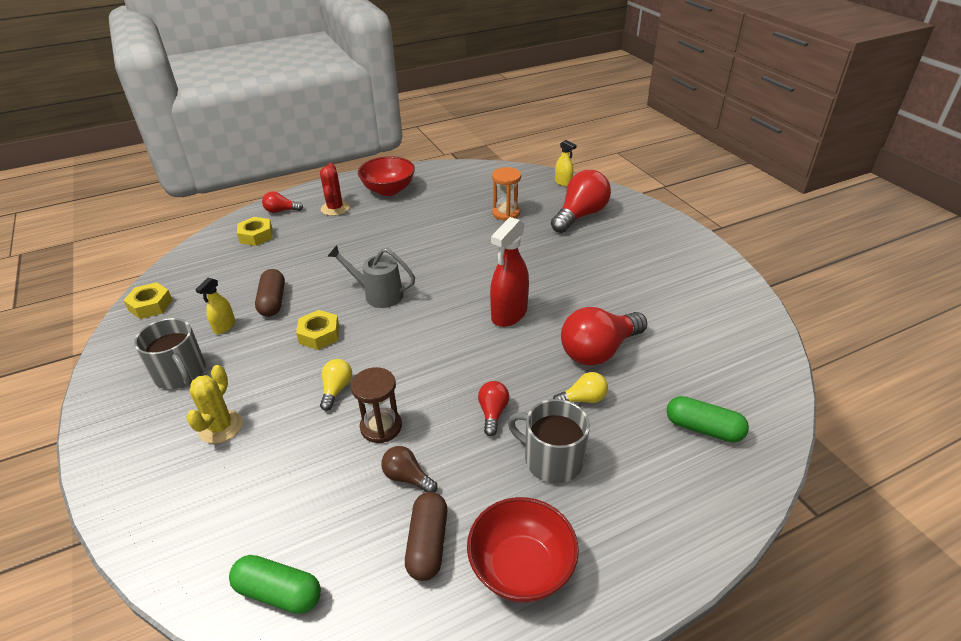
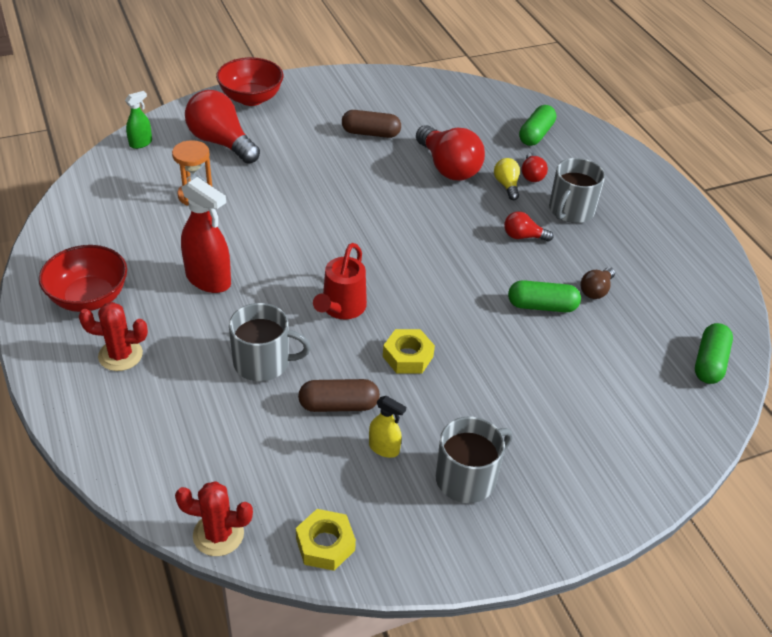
camera: 90 degrees left, 5 degrees up
yellow cactus [186,365,243,444] -> none
yellow nut [237,217,273,246] -> none
red light bulb [262,191,303,213] -> red light bulb moved to [521,152,548,182]
yellow light bulb [320,359,352,411] -> none
grey watering can [327,245,415,308] -> red watering can [313,243,367,319]
brown hourglass [351,367,402,443] -> green capsule [508,280,581,312]
brown capsule [405,492,447,581] -> brown capsule moved to [342,110,401,138]
red bowl [467,497,579,602] -> red bowl moved to [216,57,284,106]
red spray bottle [490,217,529,327] -> red spray bottle moved to [181,177,231,293]
yellow spray bottle [555,140,577,187] -> green spray bottle [125,91,152,149]
none -> red cactus [175,481,253,556]
none -> grey mug [229,303,311,382]

